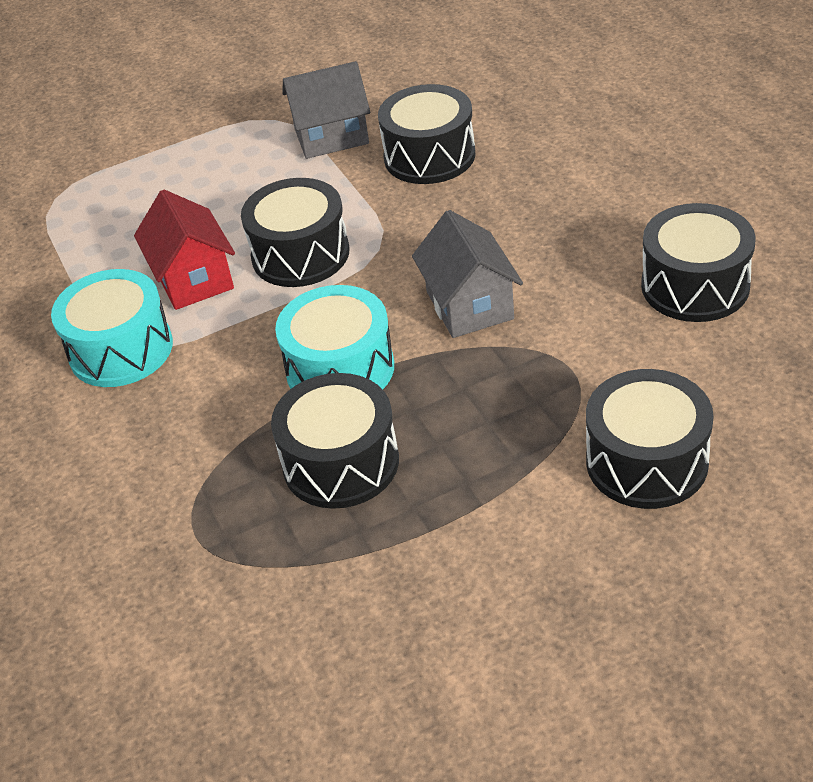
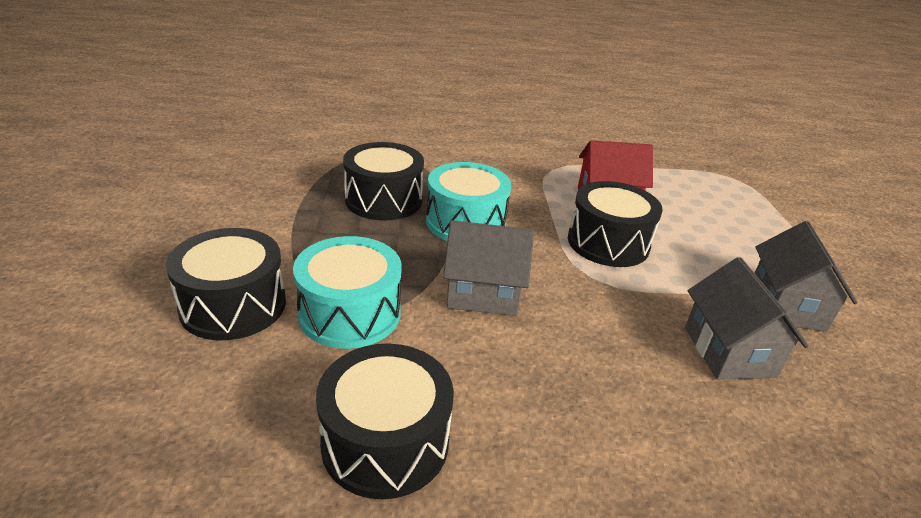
camera: 105 degrees right, 10 degrees down
turquoise drum [51,269,173,387] -> turquoise drum moved to [293,236,402,349]
black drum [378,84,475,184] -> grey house [685,257,809,380]

